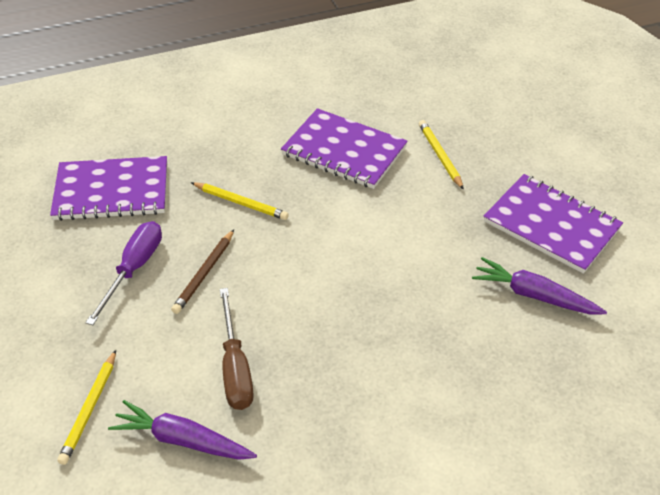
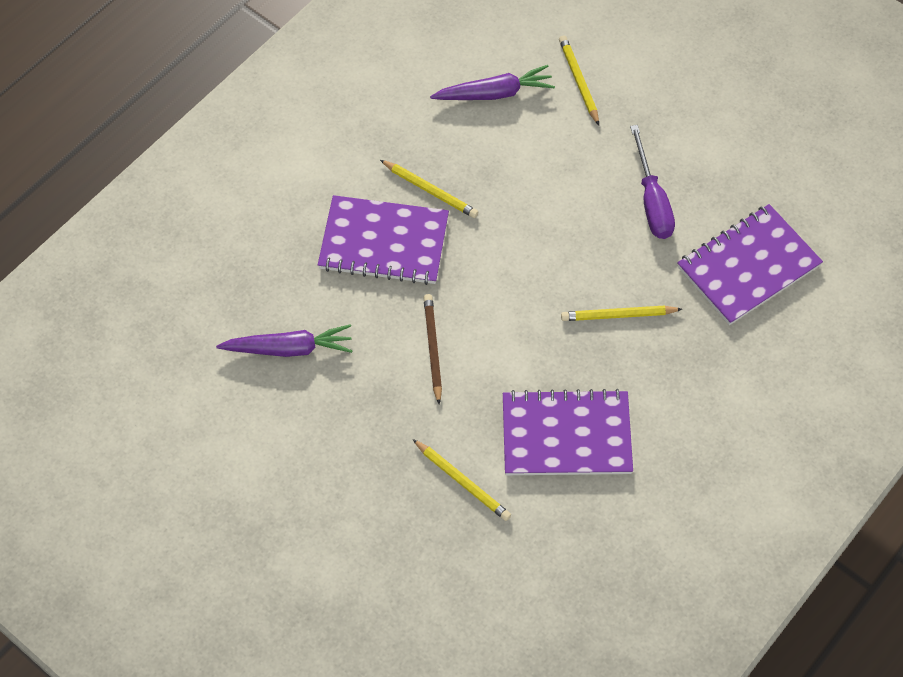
camera: 150 degrees right, 15 degrees up
brown pencil [171,230,234,314] -> brown pencil moved to [423,294,442,405]
brown screwdriver [220,288,254,410] -> none
purple notebook [484,174,623,274] -> purple notebook moved to [318,195,449,285]
none -> yellow pencil [380,160,478,218]

